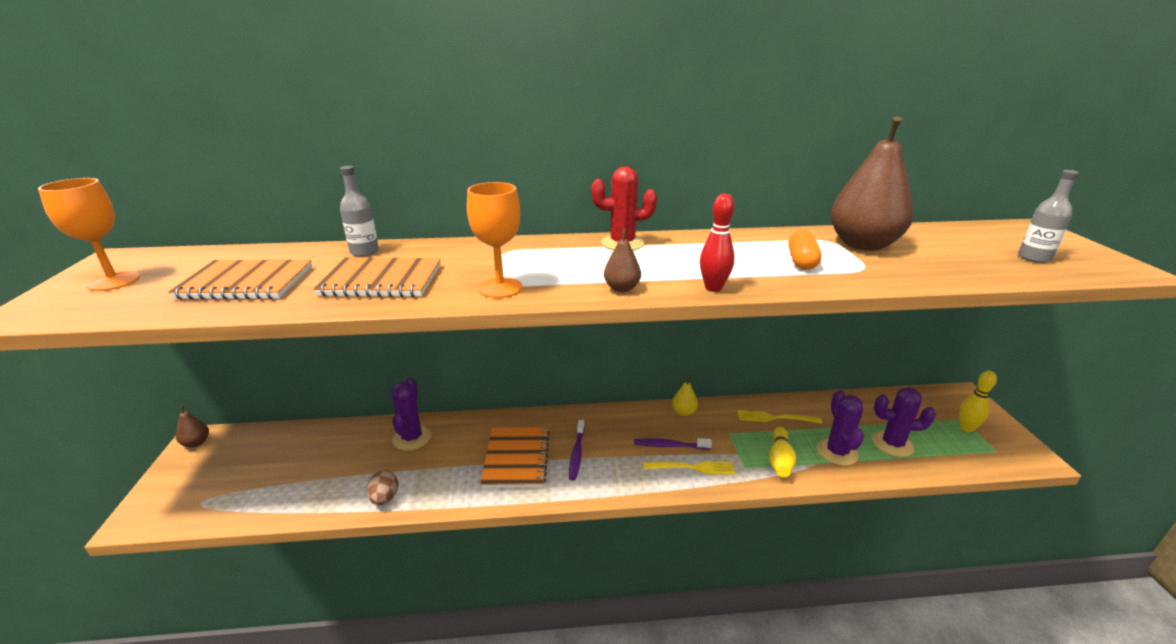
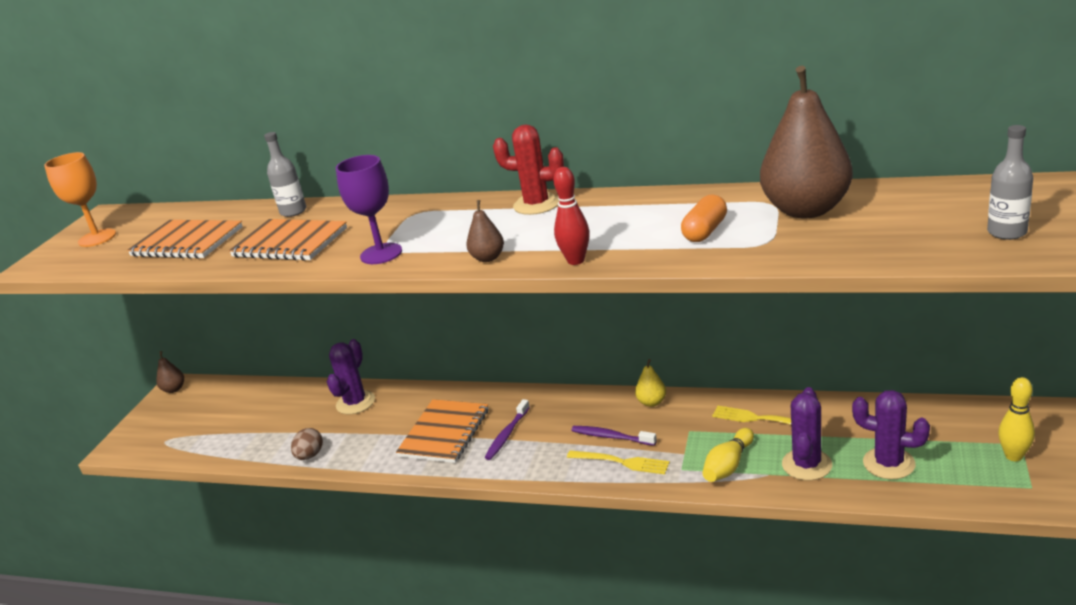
camera: 25 degrees right, 0 degrees up
orange goblet [467,182,522,298] -> purple goblet [336,155,402,264]

